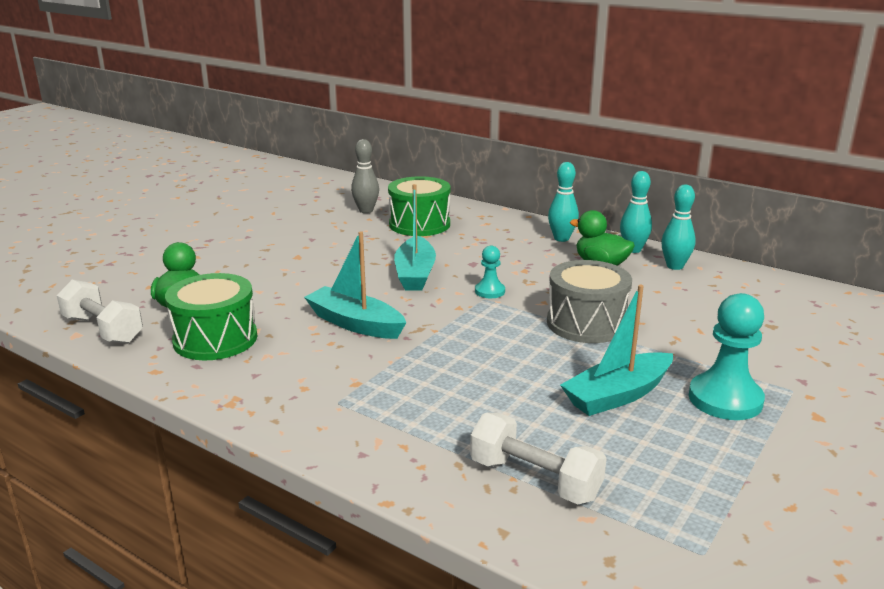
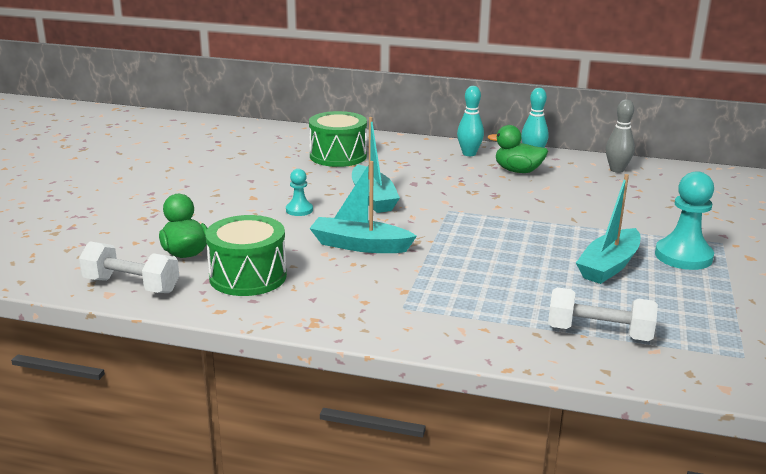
camera: 20 degrees left, 0 degrees up
grey bowling pin [351,139,379,213] -> grey bowling pin moved to [606,100,635,173]
turquoise pawn [475,246,505,298] -> turquoise pawn moved to [286,169,313,216]
grey drum [547,260,632,343] -> none
turquoise bowling pin [661,185,696,270] -> none

